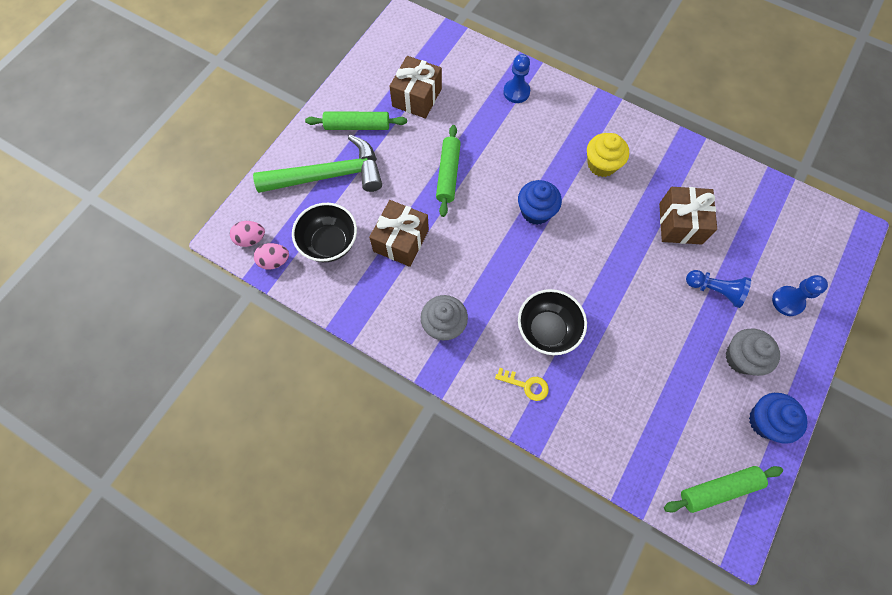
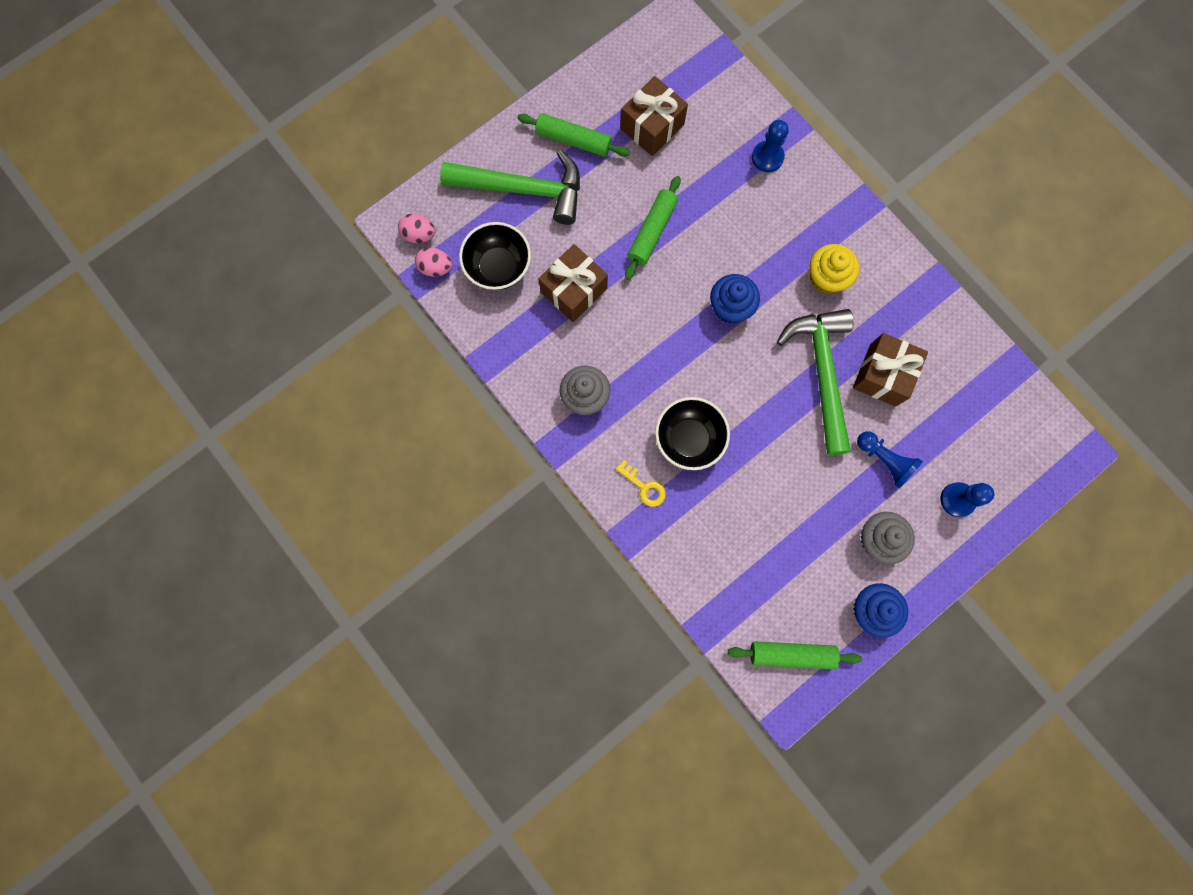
camera: 20 degrees right, 10 degrees up
none -> green hammer [777,309,854,455]

